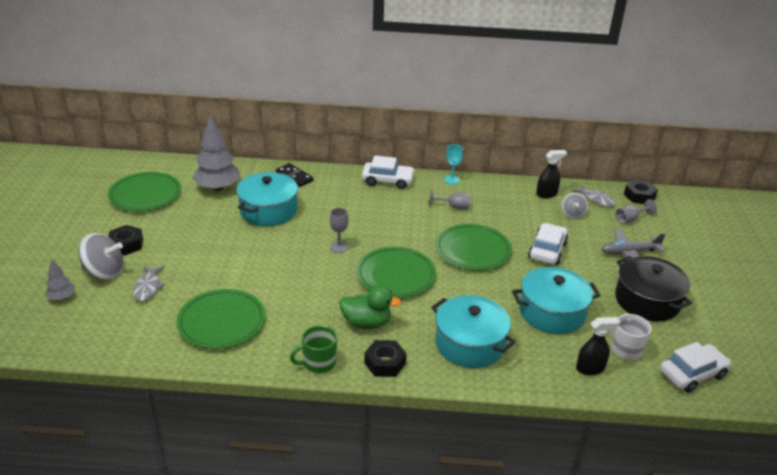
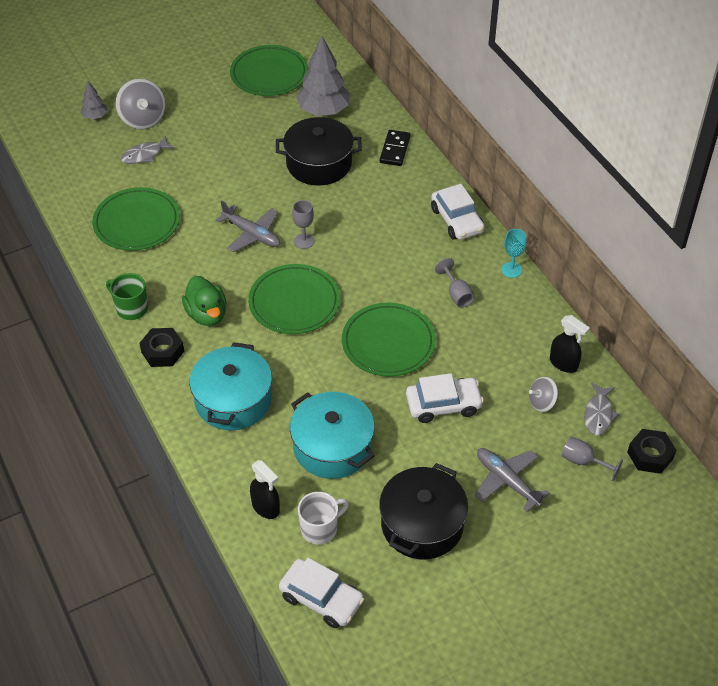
camera: 60 degrees right, 15 degrees up
black nut [108,225,143,256] -> none
turquoise pot [236,172,298,226] -> black pot [276,117,362,186]
none -> grey plane [215,201,280,252]

